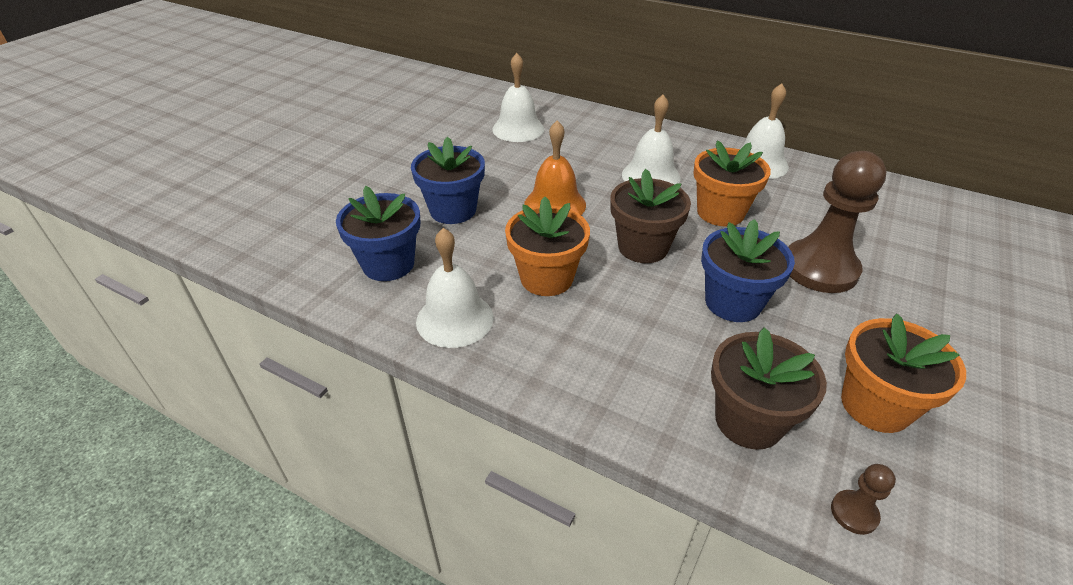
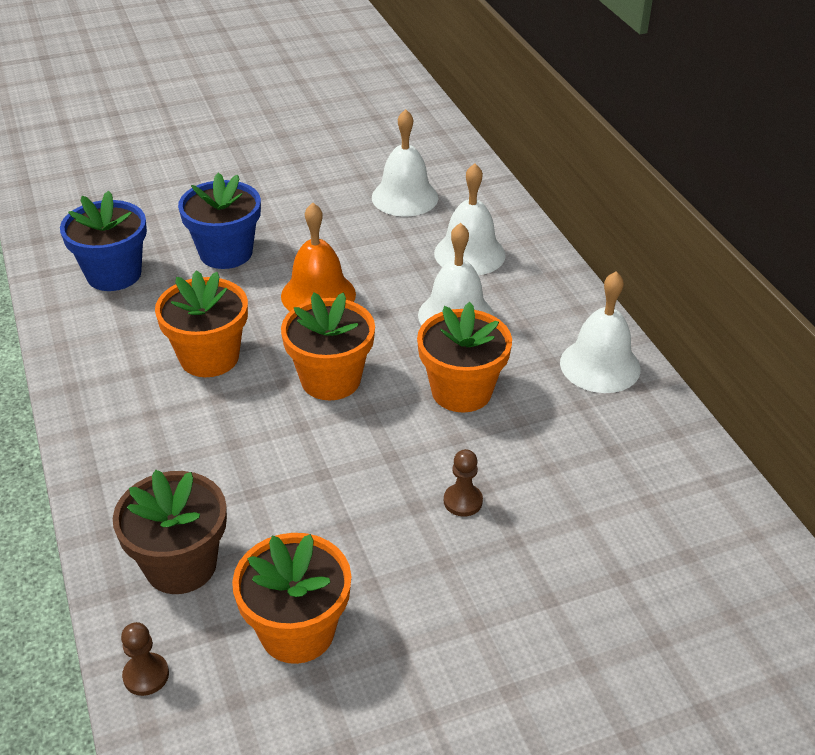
camera: 40 degrees right, 0 degrees up
white bell [416,228,493,348] -> white bell moved to [434,163,506,275]
brown flower pot [610,169,691,263] -> orange flower pot [281,292,375,400]
blue flower pot [701,219,795,322] -> none
brown pawn [788,151,886,293] -> brown pawn [444,449,483,517], size x0.42

